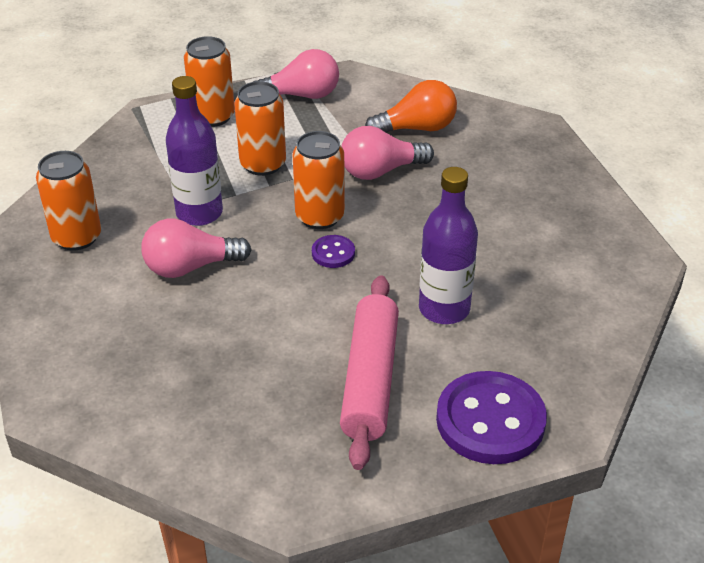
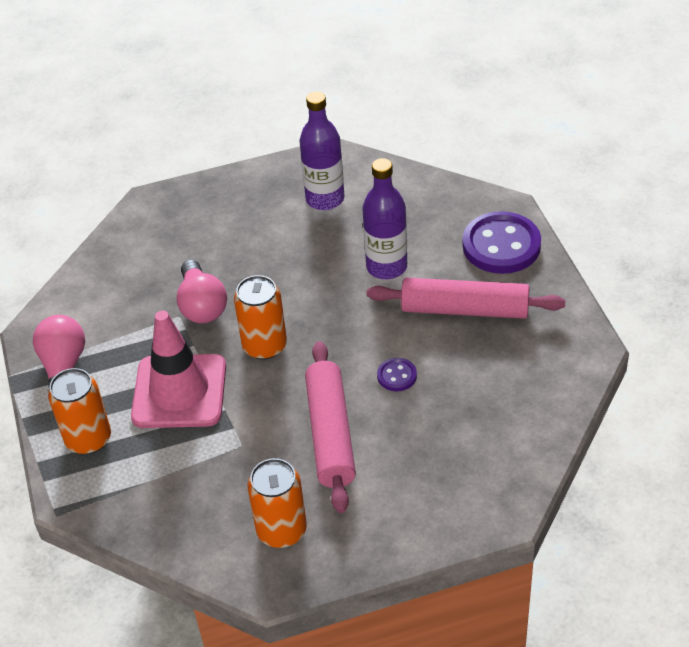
camera: 85 degrees left, 5 degrees up
pink light bulb [141,218,252,278] -> pink rolling pin [305,341,356,513]
purple bottle [166,76,223,226] -> purple bottle moved to [299,92,345,210]
orange can [234,81,286,176] -> pink traffic cone [131,311,226,428]
purple button [312,235,355,268] -> purple button moved to [377,358,417,391]
orange light bulb [365,80,457,133] -> none

